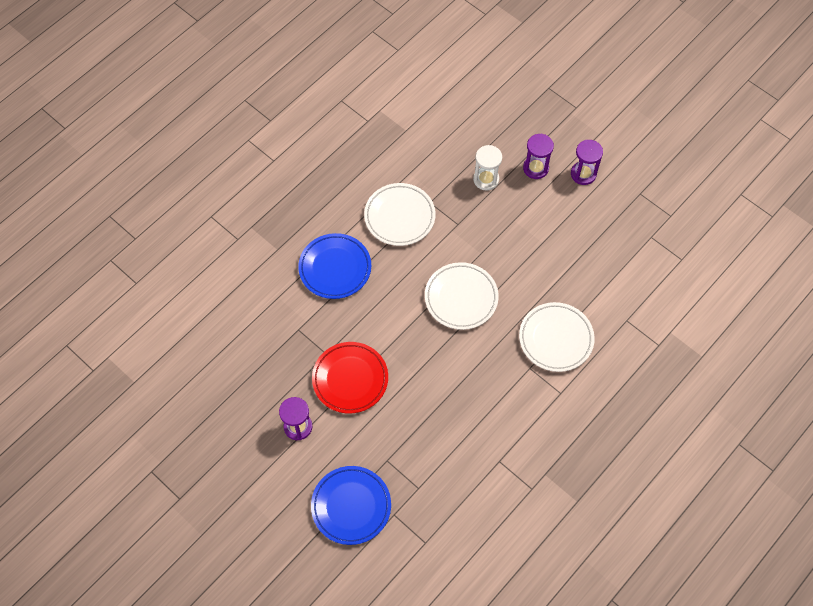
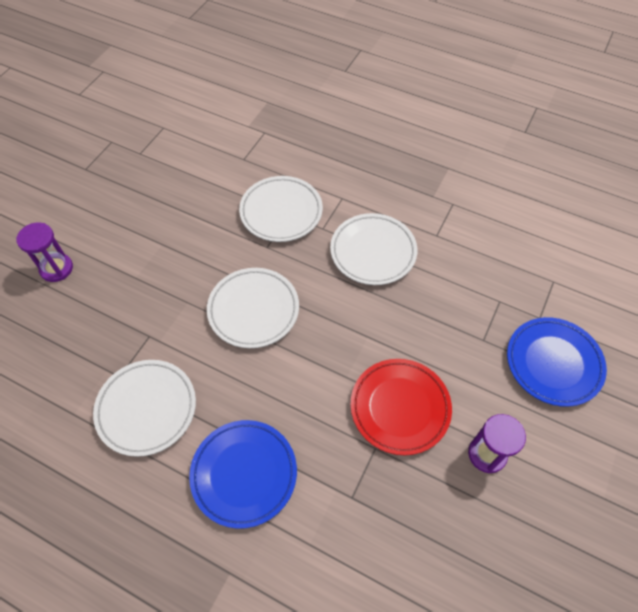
camera: 105 degrees left, 5 degrees down
white hourglass [473,145,502,191] -> none
purple hourglass [571,140,603,185] -> none
none -> white plate [330,213,418,285]

